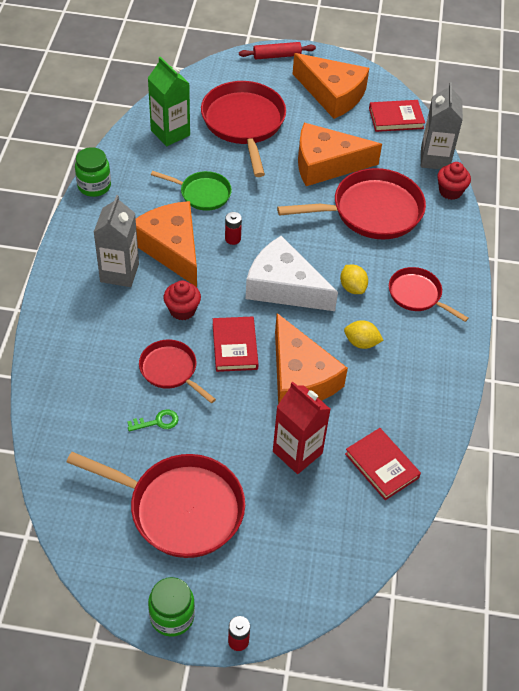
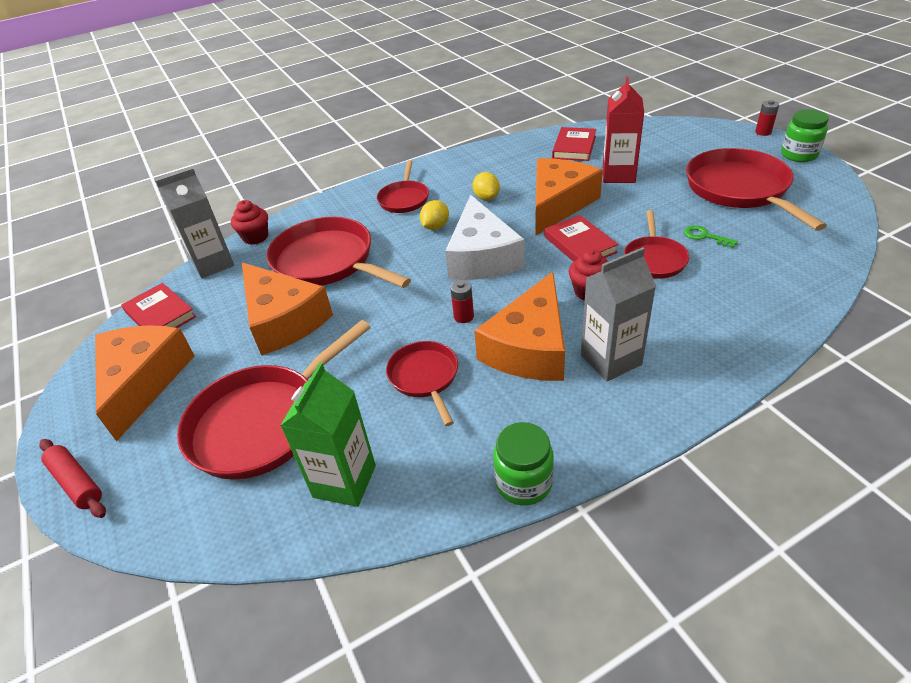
camera: 120 degrees left, 10 degrees down
green pan [151,171,232,211] -> red pan [386,341,458,426]
red book [213,316,259,372] -> red book turned 75 degrees counterclockwise [545,215,618,262]

